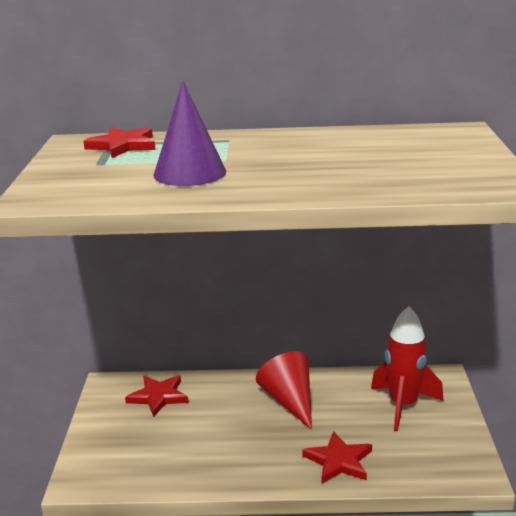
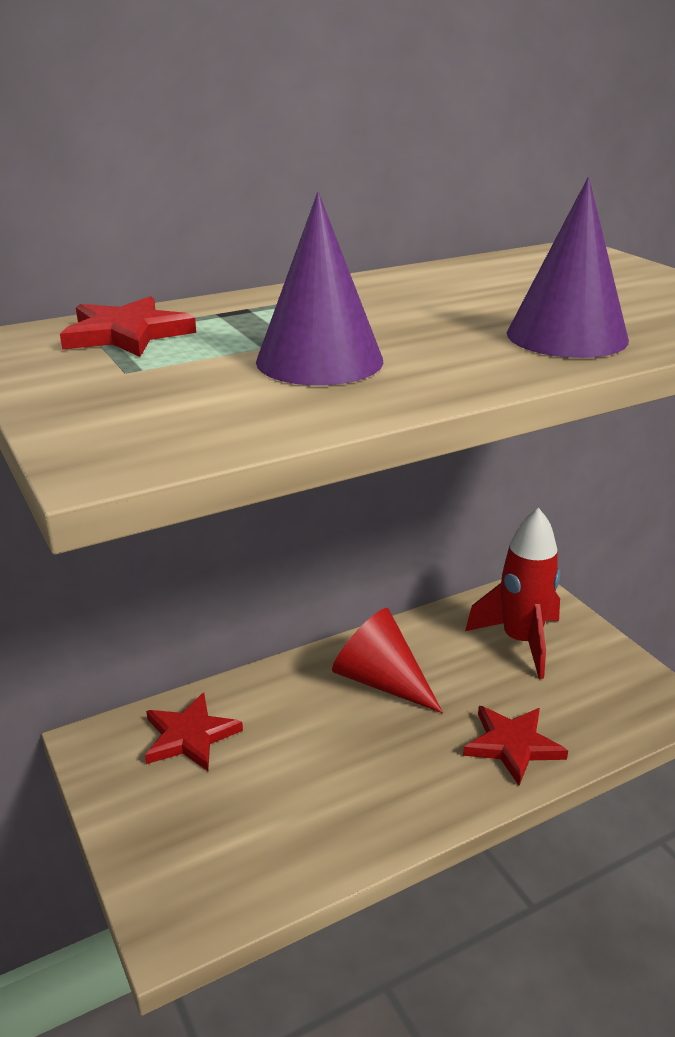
camera: 30 degrees left, 5 degrees up
none -> purple cone [507,177,629,358]

